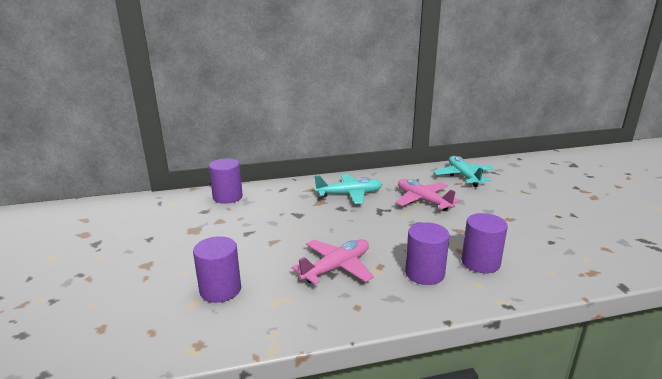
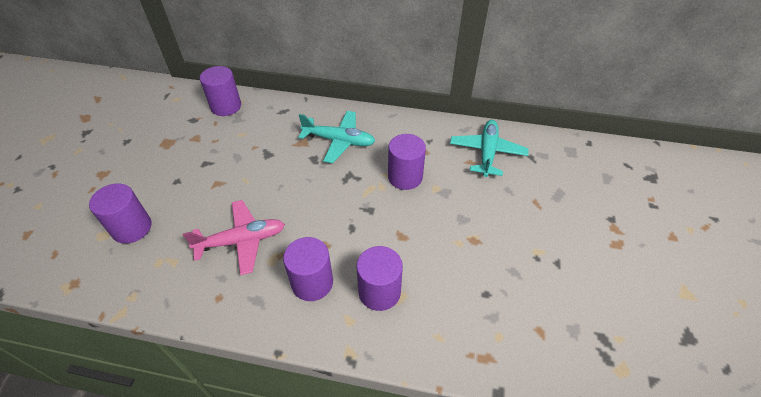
camera: 25 degrees right, 25 degrees up
pink plane [395,179,460,211] -> purple cylinder [388,134,426,190]

